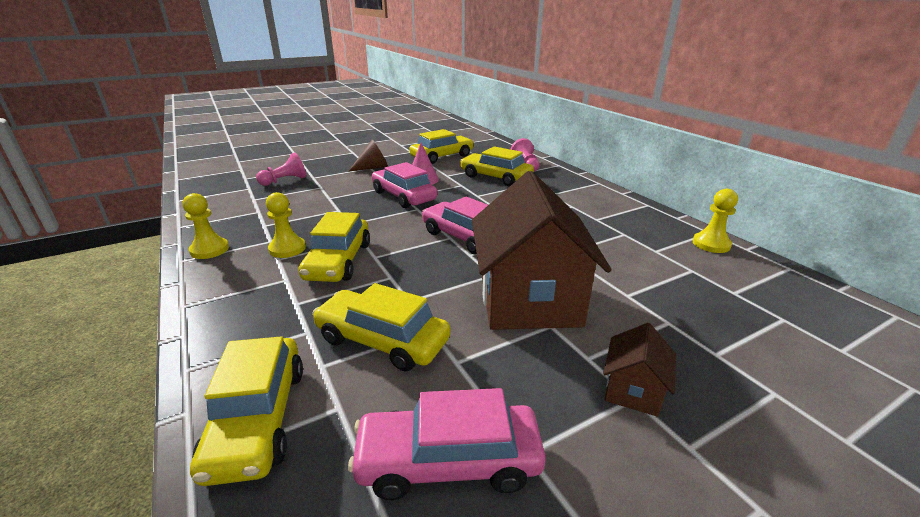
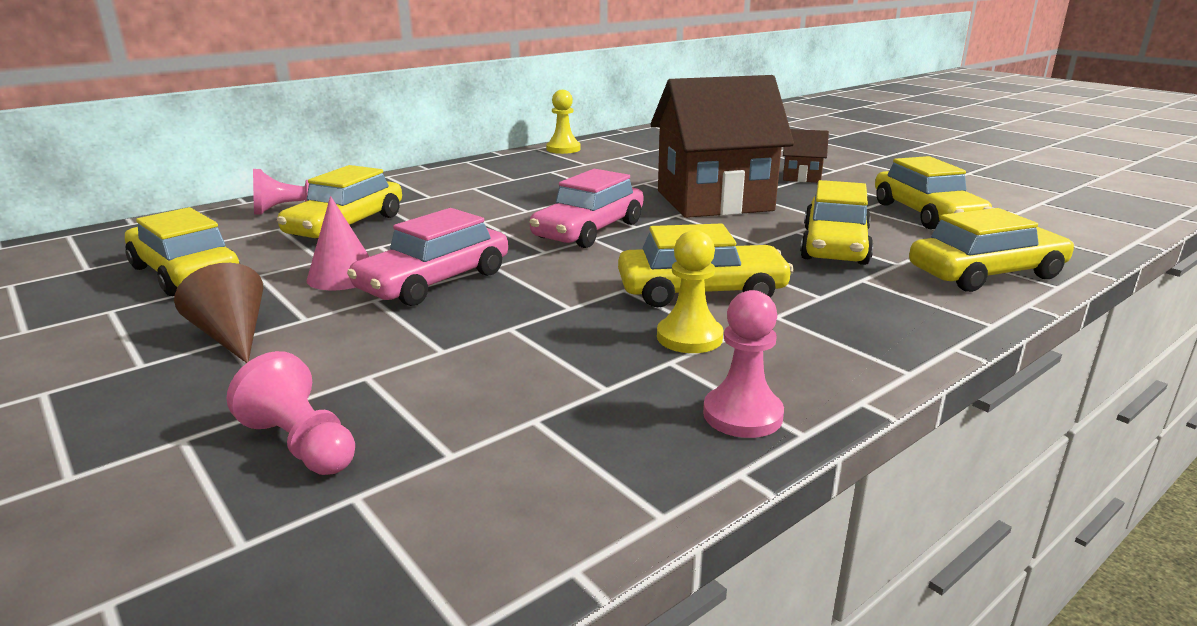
camera: 100 degrees left, 5 degrees down
yellow pawn [183,193,229,259] -> pink pawn [703,290,784,438]
pink car [348,388,546,500] -> yellow car [875,156,992,229]

